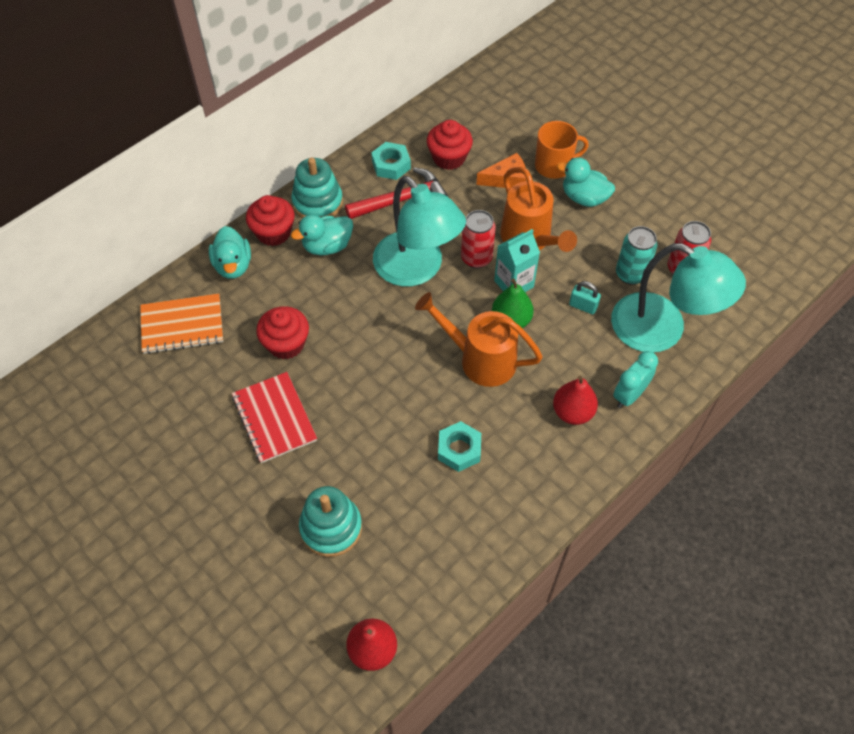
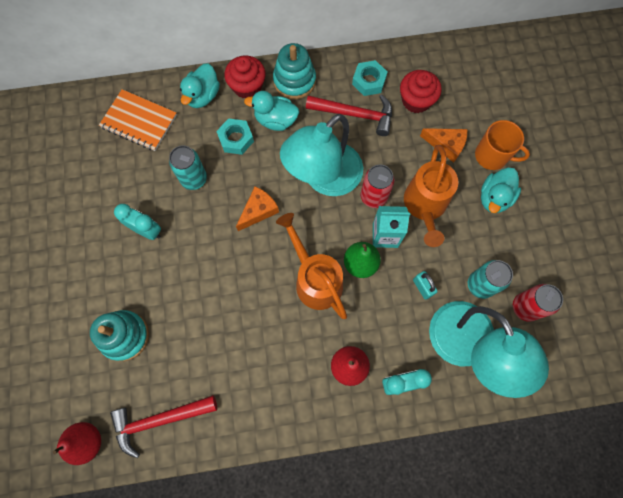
camera: 35 degrees right, 15 degrees up
red notebook [232,372,317,463] -> turquoise clock [114,204,161,240]
red cupcake [256,306,309,359] -> turquoise can [169,145,207,190]
turquoise lamp [373,176,466,287] -> turquoise lamp turned 45 degrees clockwise [280,114,363,196]
turquoise nut [438,421,481,472] -> turquoise nut moved to [216,118,254,155]
turquoise duck [557,158,615,207] -> turquoise duck turned 120 degrees counterclockwise [481,168,521,213]
none -> red hammer [110,395,217,458]
none -> orange cheese [236,186,279,231]

